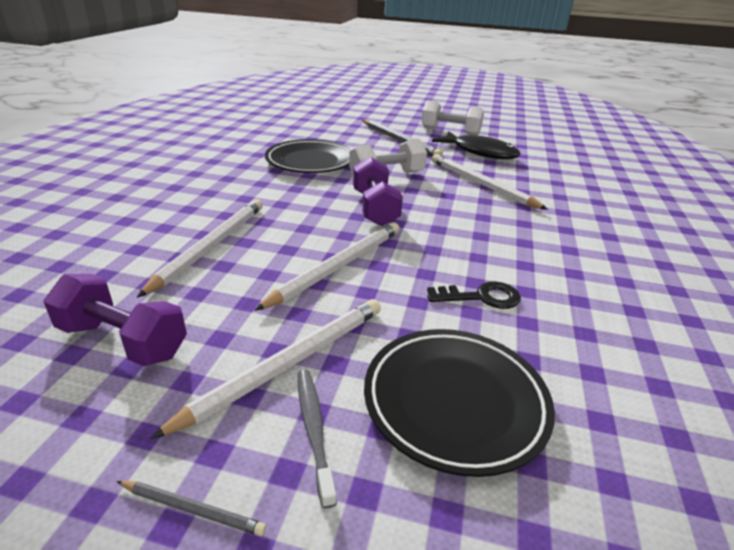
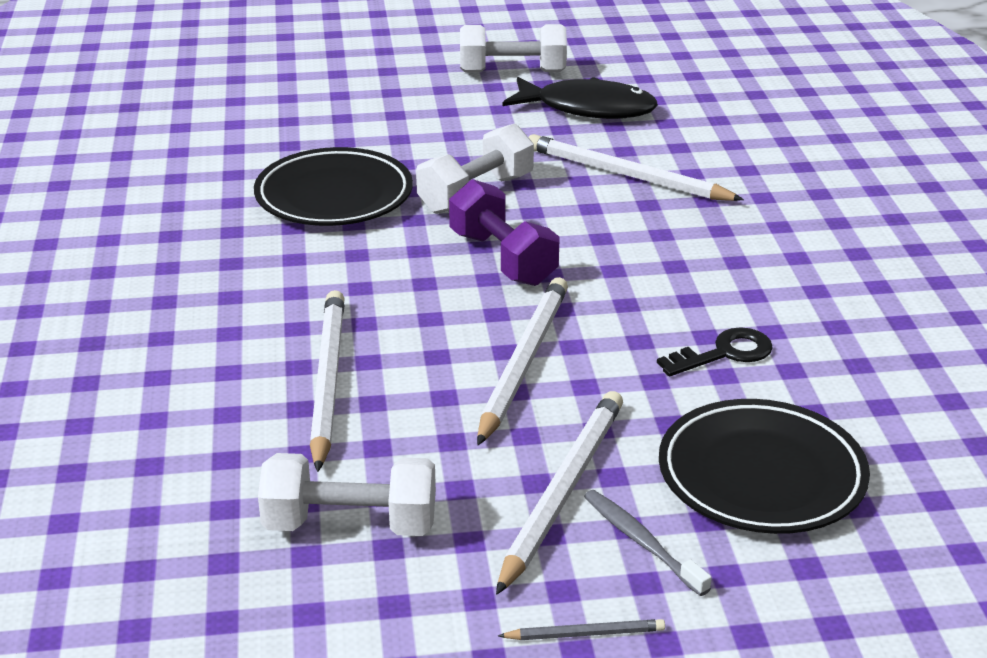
camera: 20 degrees left, 0 degrees up
purple dumbbell [43,274,187,366] -> white dumbbell [258,453,436,536]
grey pencil [362,119,443,157] -> none

